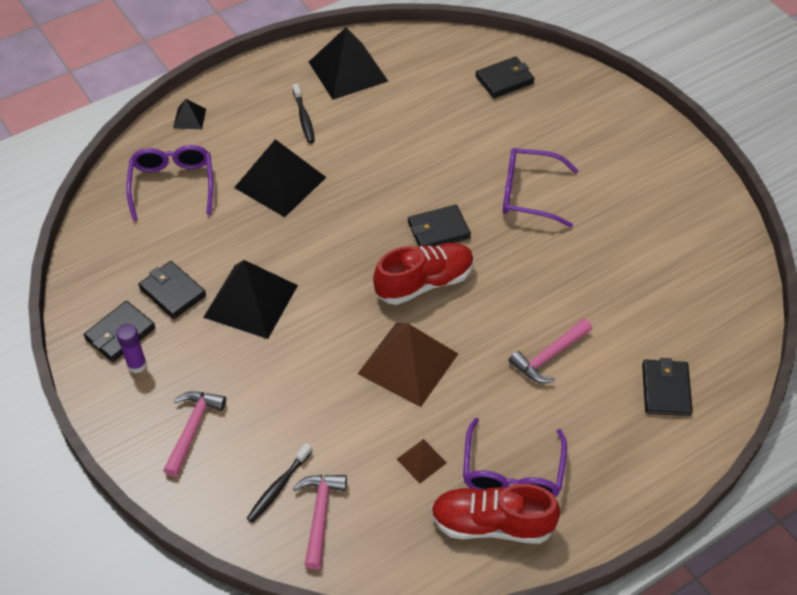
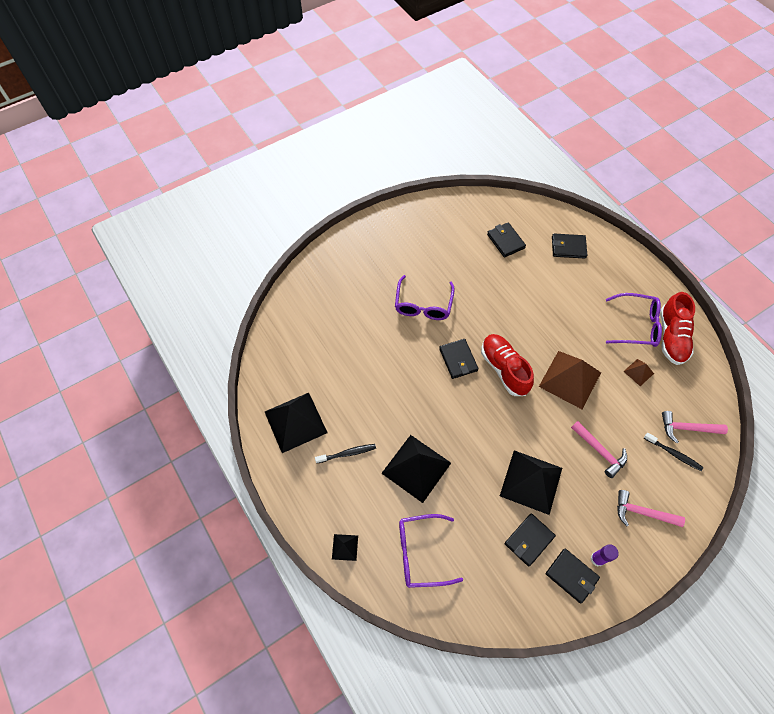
camera: 90 degrees left, 10 degrees up
black wallet [475,56,535,98] -> black wallet moved to [487,222,526,258]
pink hammer [509,318,592,383] -> pink hammer moved to [571,421,627,478]

